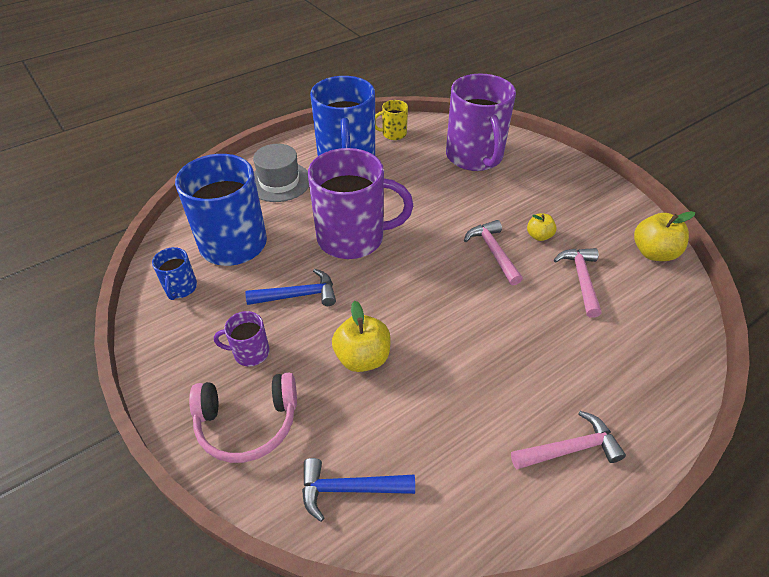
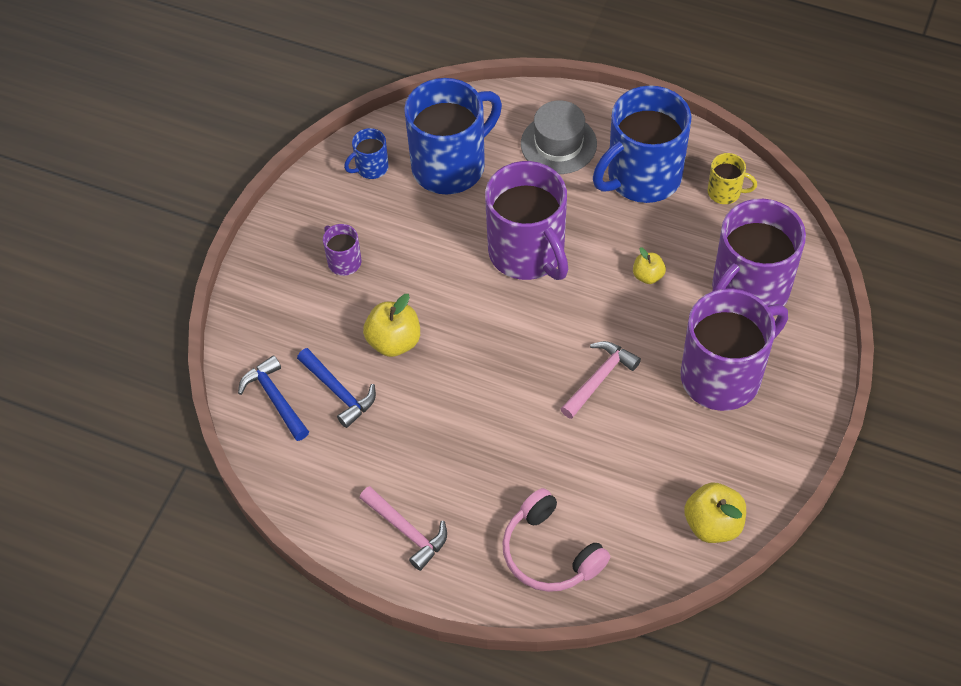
camera: 60 degrees right, 10 degrees up
pink headphones [189,373,297,463] -> pink headphones moved to [502,488,610,592]
blue hammer [245,269,336,306] -> blue hammer moved to [297,348,376,428]
yellow mug [375,100,408,140] -> yellow mug turned 150 degrees clockwise [707,153,757,204]
yellow apple [527,213,557,241] -> yellow apple moved to [633,248,666,284]
pink hammer [554,248,601,318] -> none
none -> purple mug [680,289,788,411]

